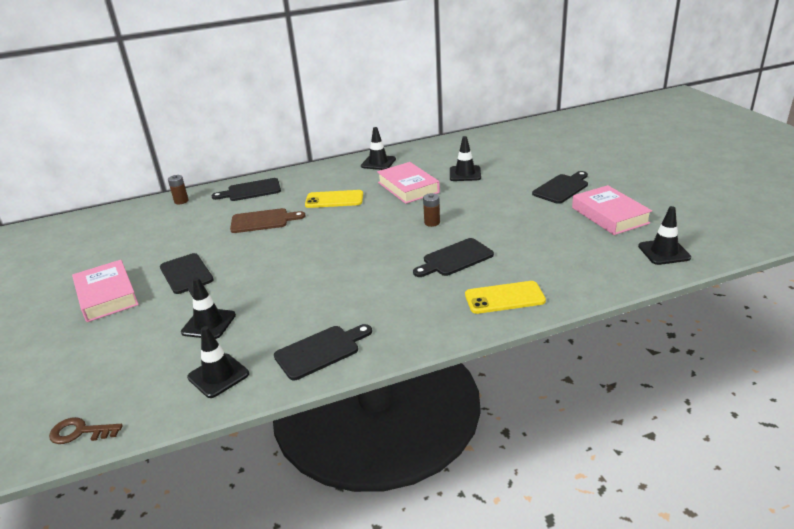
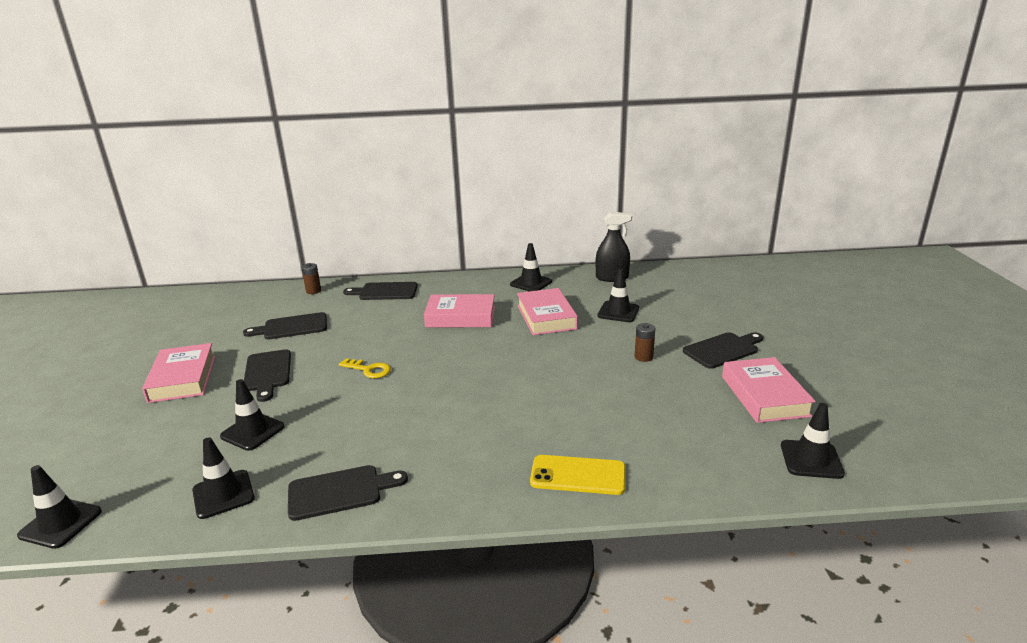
camera: 15 degrees right, 5 degrees down
brown key [49,417,123,444] -> black traffic cone [17,465,102,549]
brown cutting board [230,208,305,233] -> none
yellow phone [305,190,363,208] -> pink book [424,294,495,328]
black cutting board [413,238,494,277] -> black cutting board moved to [243,312,327,339]
brown battery [423,193,440,227] -> brown battery moved to [635,323,655,362]
none -> yellow key [339,358,391,378]
none -> black spray bottle [596,211,632,282]

